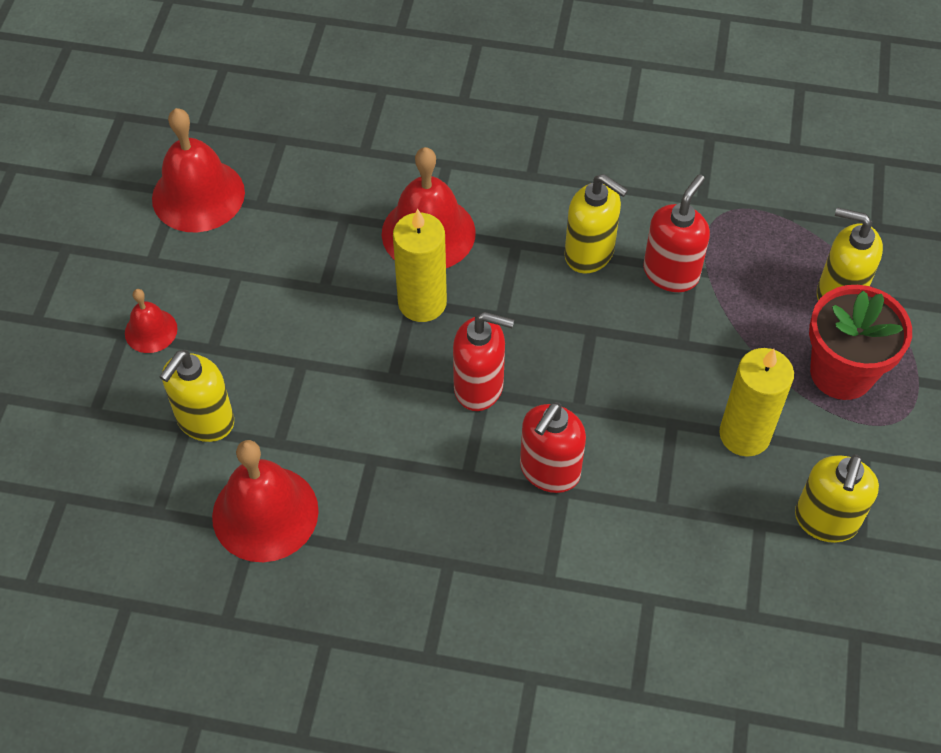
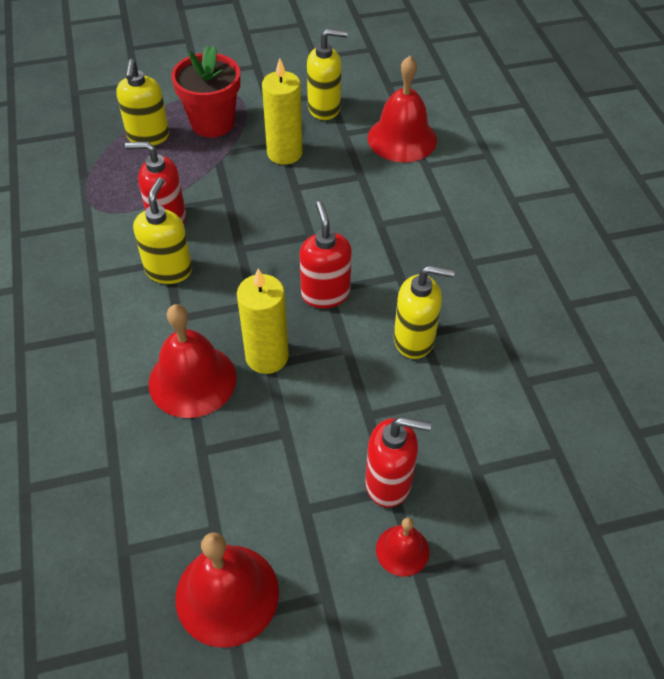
camera: 115 degrees left, 5 degrees down
yellow soap dispenser [159,350,234,442] -> yellow soap dispenser moved to [394,265,455,359]
red bell [212,440,319,562] -> red bell moved to [368,56,437,162]
red soap dispenser [520,402,586,493] -> red soap dispenser moved to [365,417,431,507]

